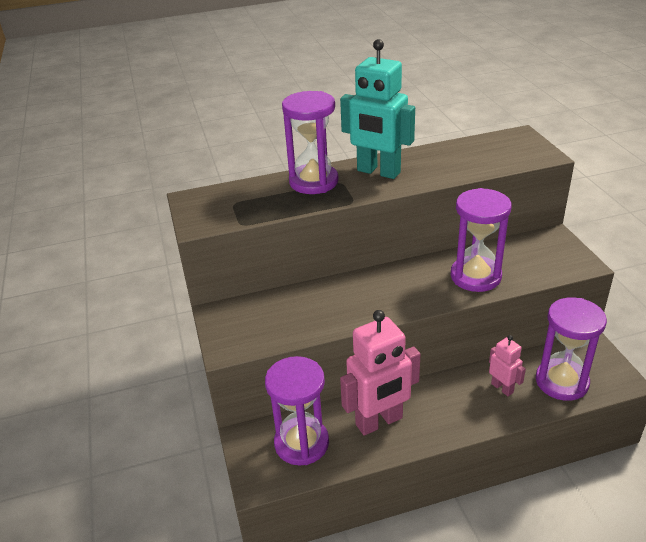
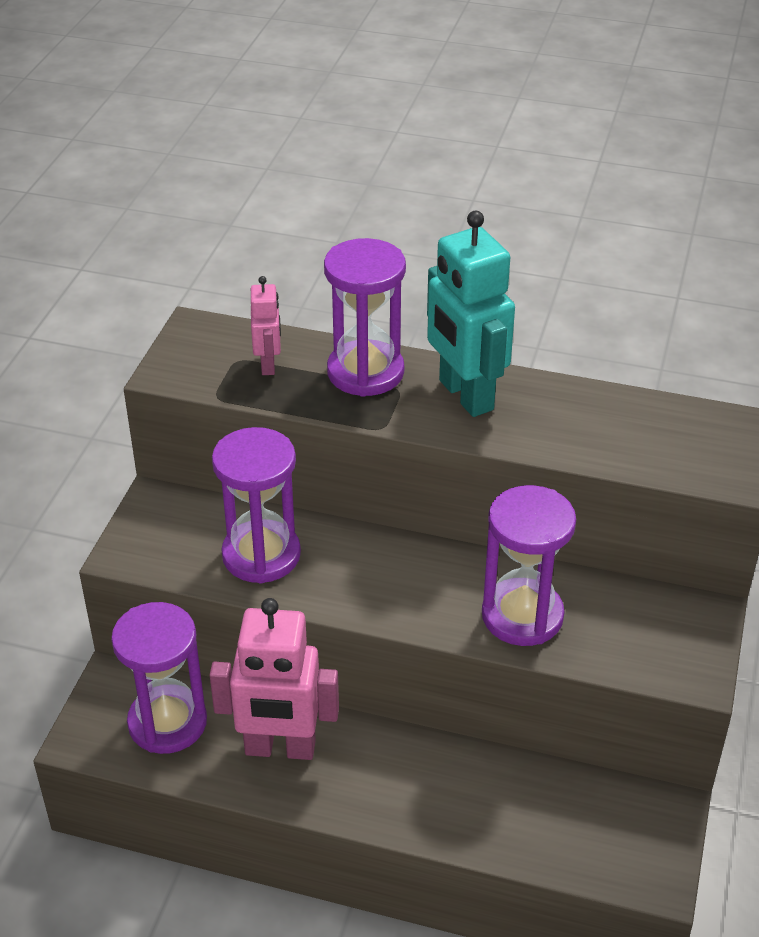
camera: 30 degrees right, 5 degrees up
pink robot [489,335,526,396] -> pink robot moved to [251,276,281,375]
purple hourglass [536,297,607,401] -> purple hourglass moved to [212,427,301,583]

